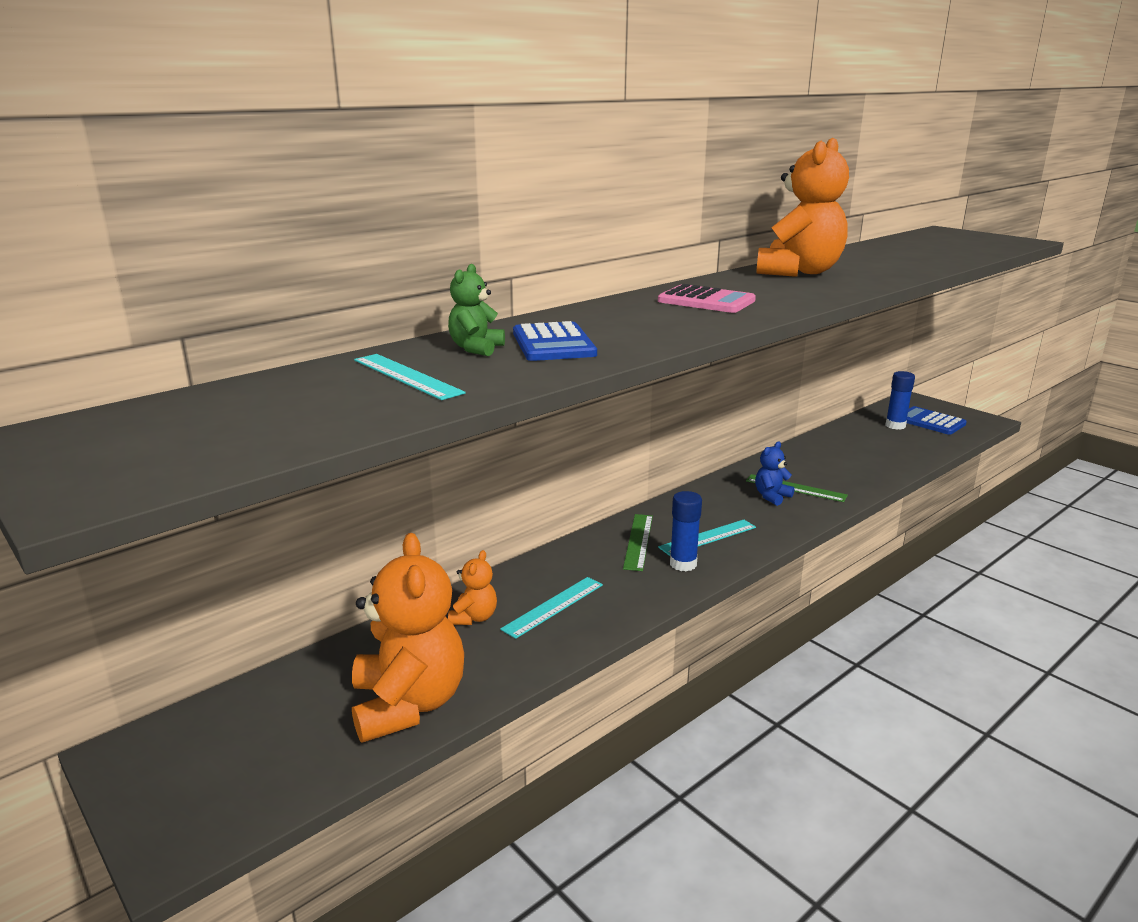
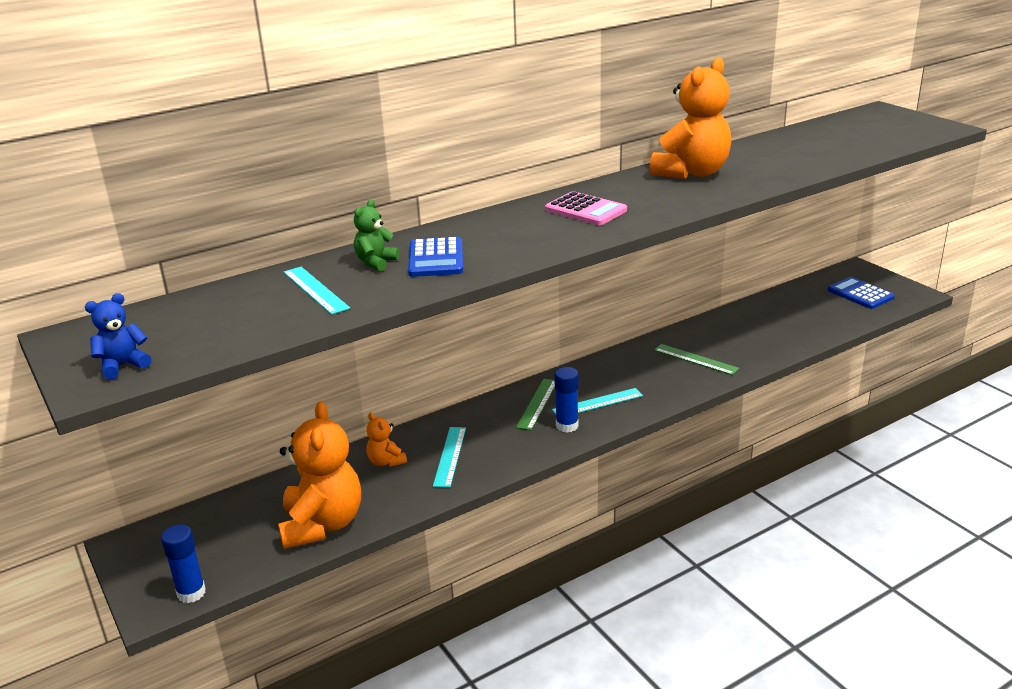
camera: 10 degrees right, 5 degrees up
orange teddy bear [448,550,497,625] -> orange teddy bear turned 120 degrees clockwise [366,412,407,467]
turquoise ruler [500,577,603,639] -> turquoise ruler turned 45 degrees counterclockwise [433,427,466,488]
blue teddy bear [755,441,794,506] -> blue teddy bear moved to [85,293,151,380]
blue glue stick [885,371,915,430] -> blue glue stick moved to [161,524,206,603]

